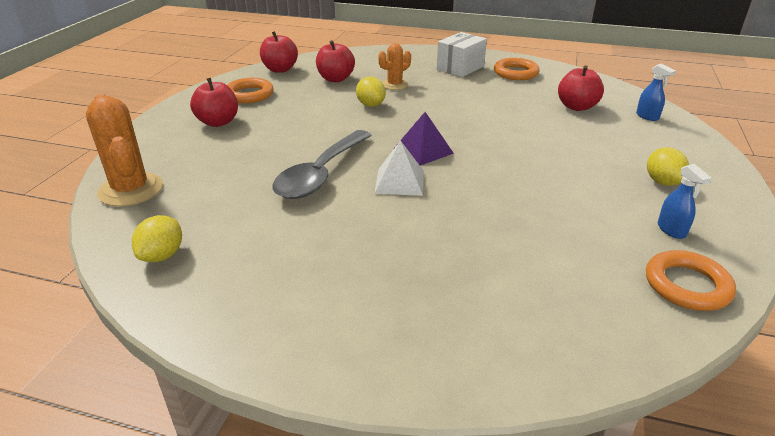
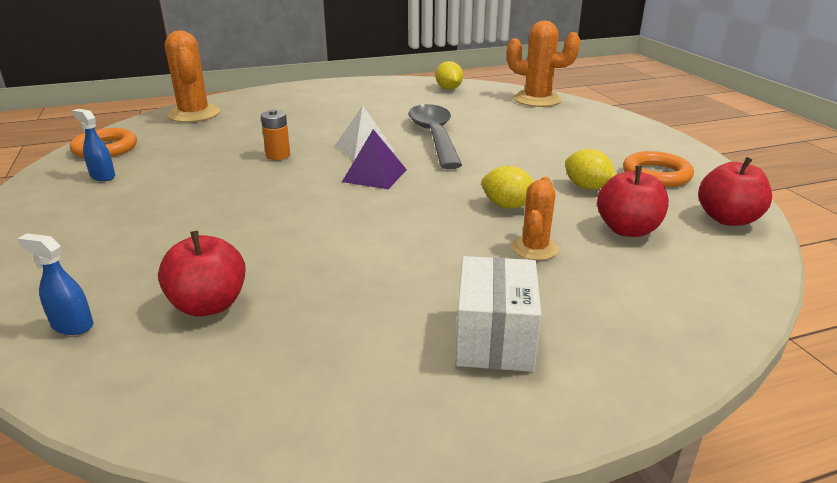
camera: 145 degrees right, 5 degrees down
red apple [190,78,238,127] -> none
orange ring [494,58,540,80] -> none
yellow lemon [647,147,689,186] -> yellow lemon moved to [565,149,616,190]
none -> orange cactus [165,31,220,122]
none -> orange battery [261,110,290,160]

